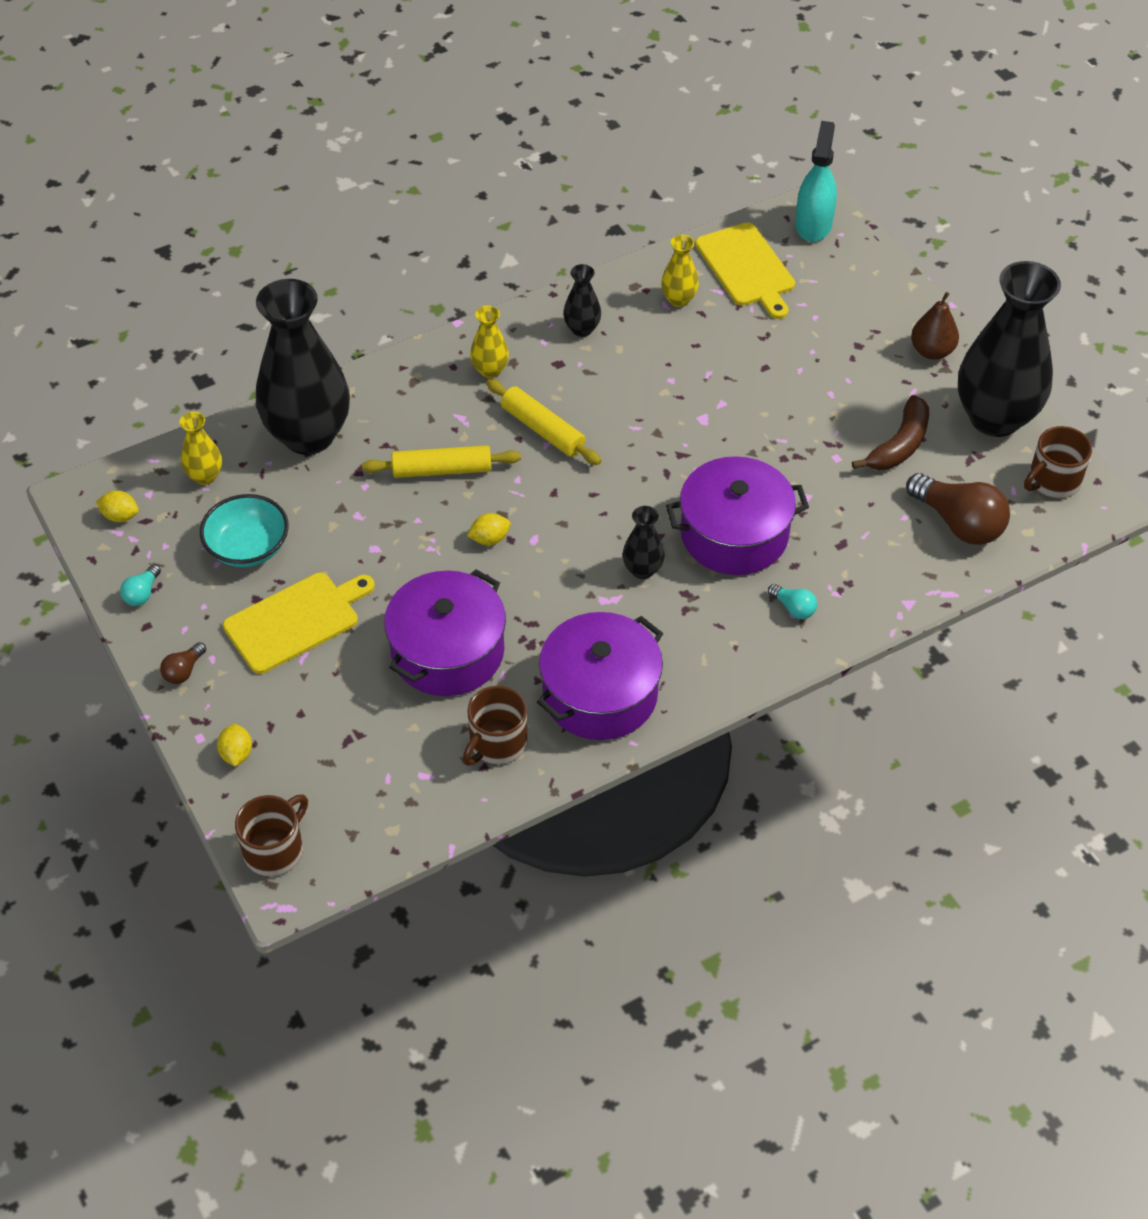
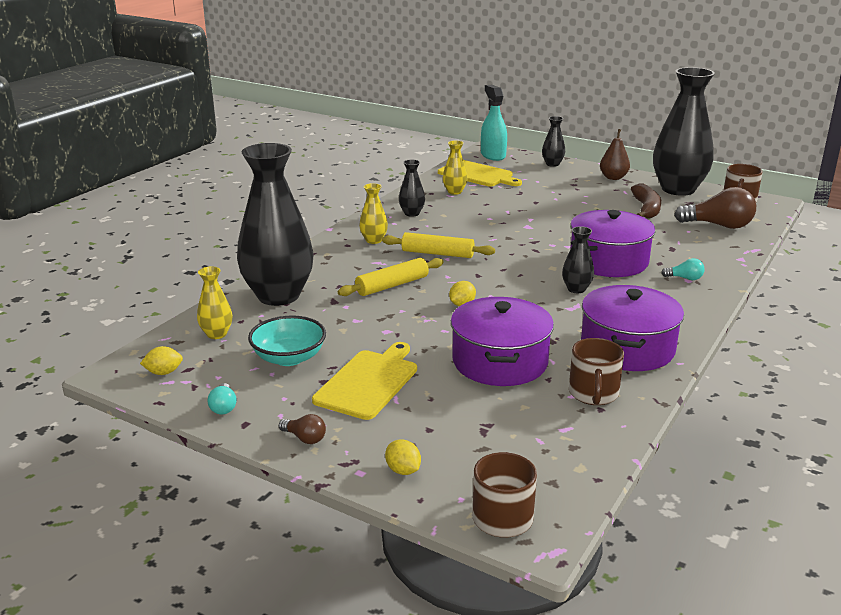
camera: 30 degrees left, 25 degrees down
brown light bulb [160,642,206,684] -> brown light bulb turned 60 degrees counterclockwise [279,414,326,444]
none -> black vase [542,116,565,167]

